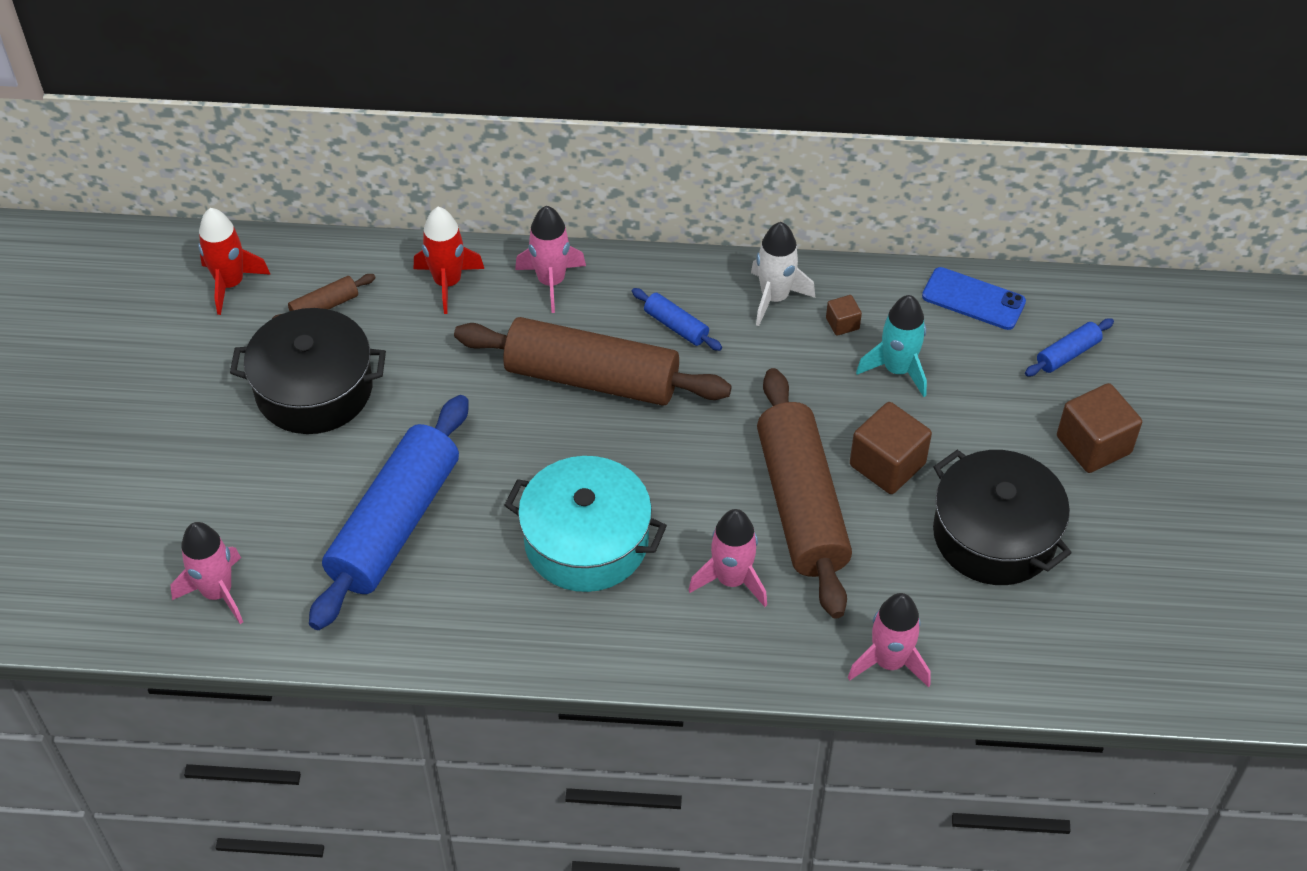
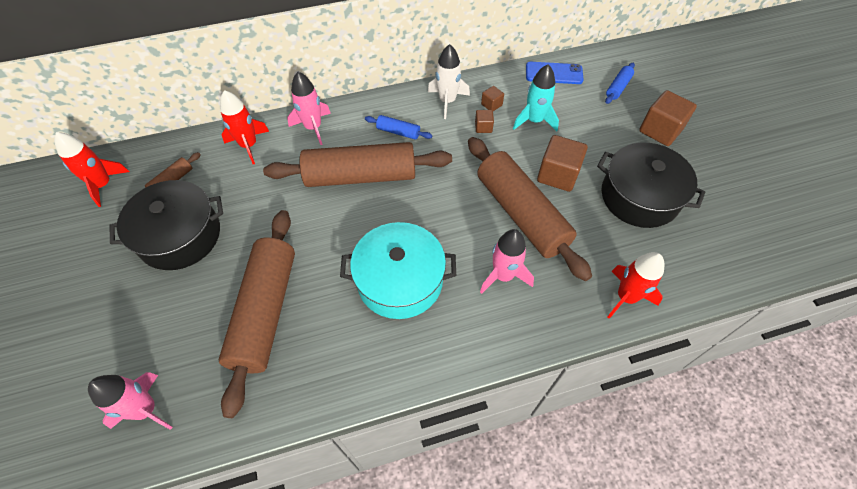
camera: 20 degrees left, 5 degrees up
blue rolling pin [309,395,469,630] -> brown rolling pin [219,210,295,418]
pink rocket [848,593,931,688] -> red rocket [608,252,664,319]
none -> brown cube [475,110,494,133]

